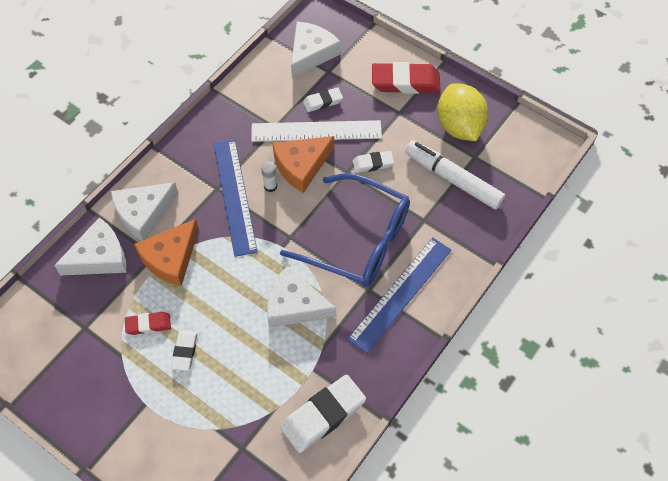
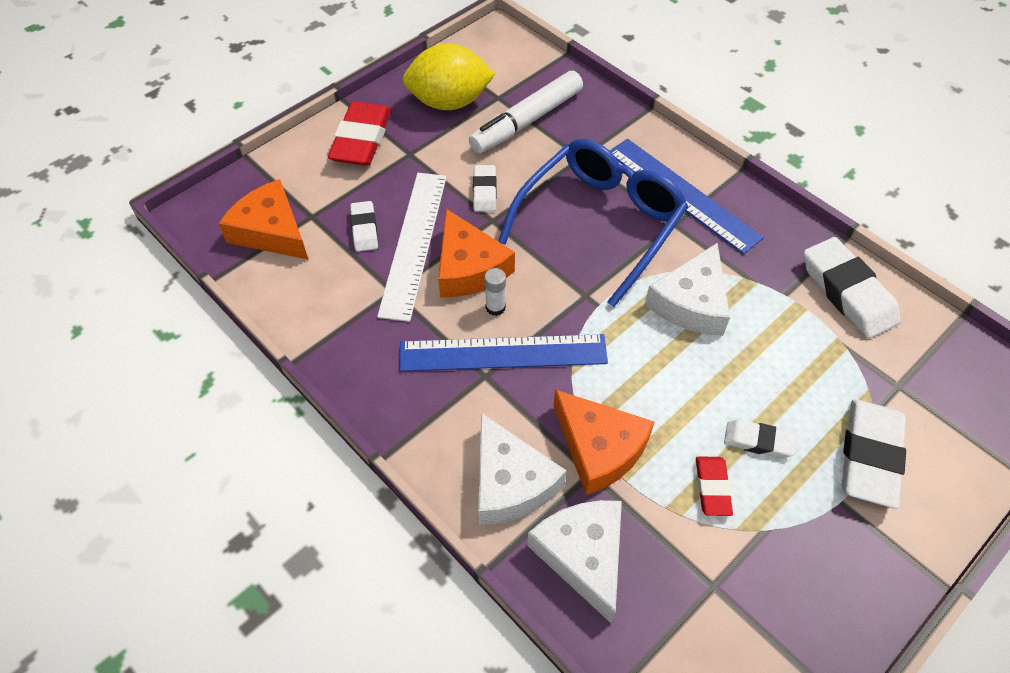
camera: 80 degrees left, 5 degrees down
white cheese [291,21,341,78] -> orange cheese [218,179,308,260]
none -> white eraser [842,399,906,509]

